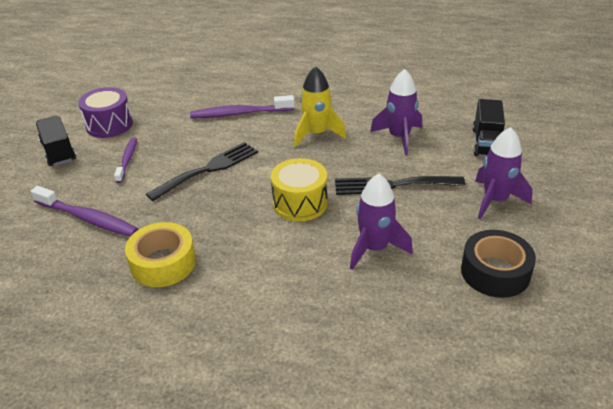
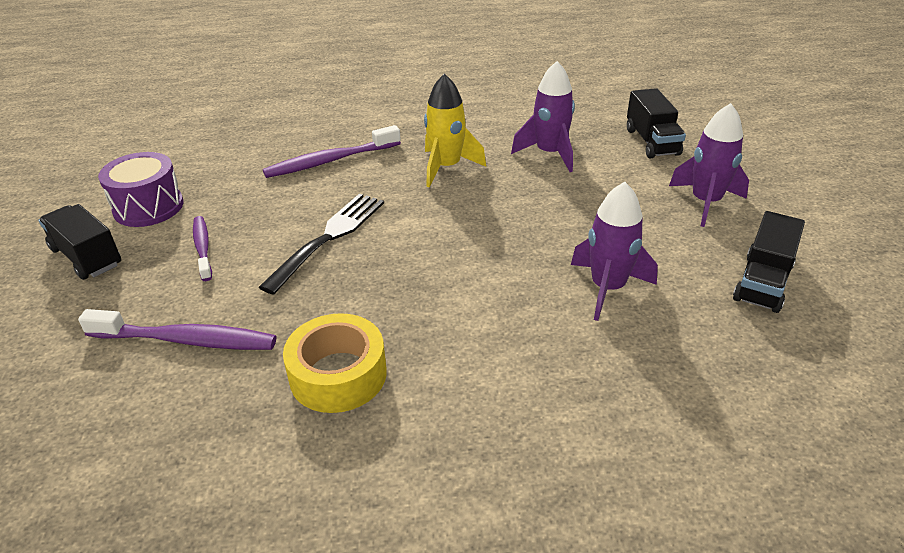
camera: 20 degrees left, 0 degrees up
yellow drum [271,158,328,221] -> none
black fork [335,176,466,195] -> none
black tape [461,230,536,298] -> black truck [733,211,805,313]

